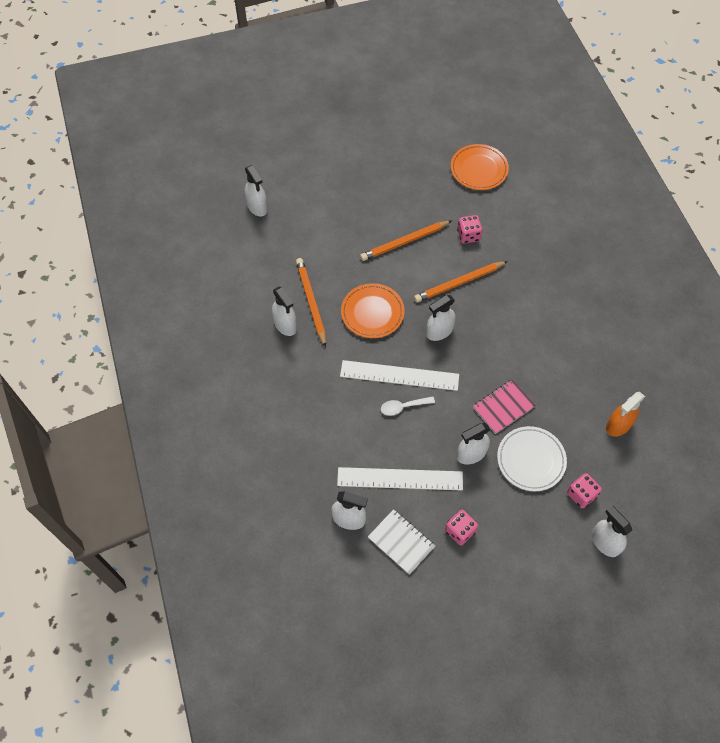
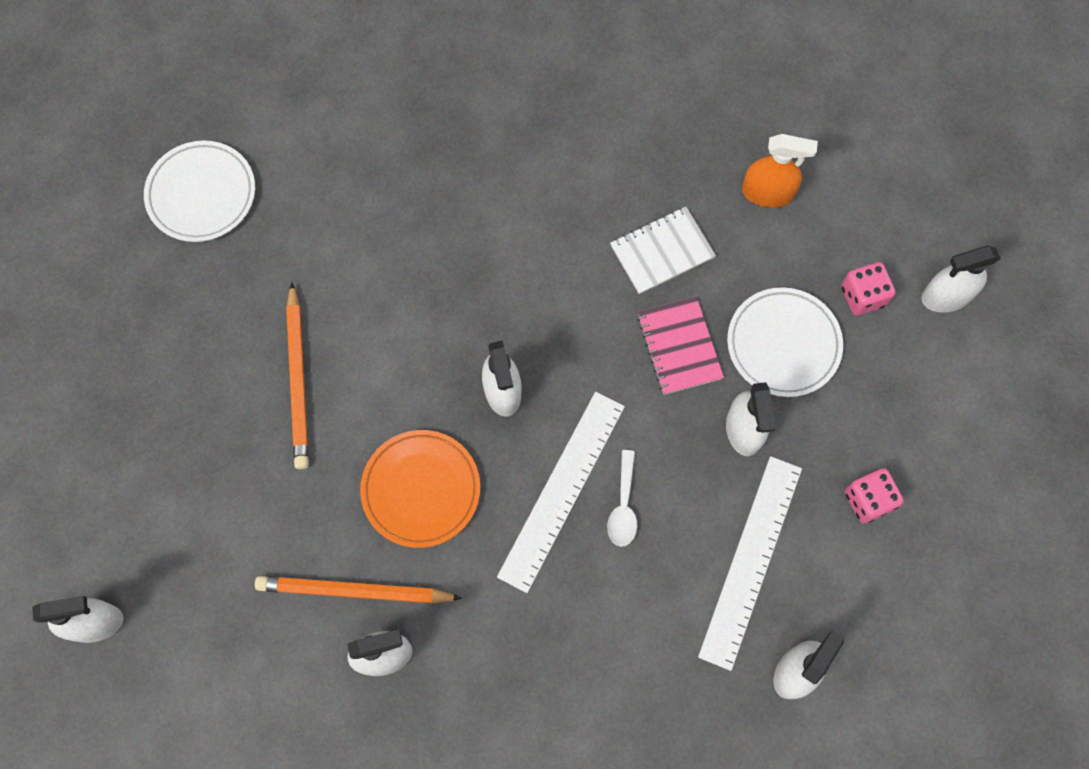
camera: 70 degrees left, 10 degrees up
white notebook [368,509,435,575] -> white notebook moved to [610,207,716,294]
orange pencil [414,261,508,303] -> none
orange plate [451,144,509,190] -> white plate [144,141,255,242]
pink dice [457,215,482,244] -> none
orange spray bottle [606,392,645,437] -> orange spray bottle turned 60 degrees counterclockwise [742,134,818,208]

